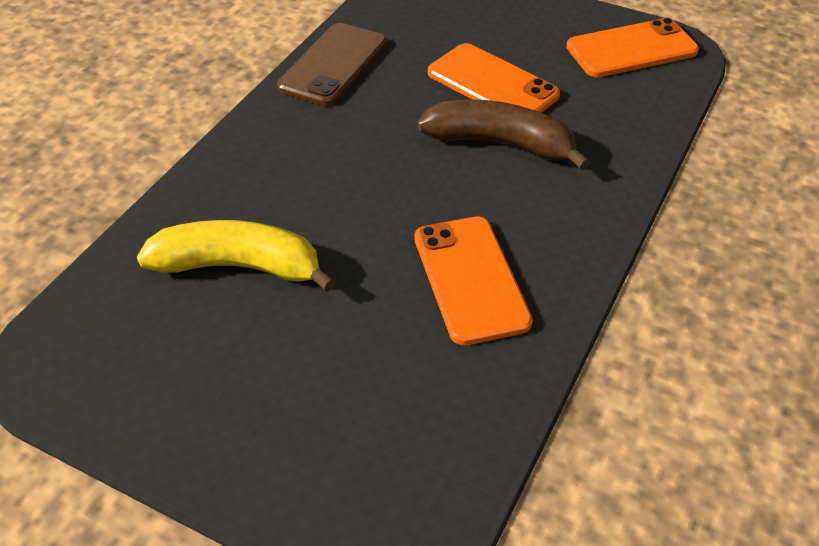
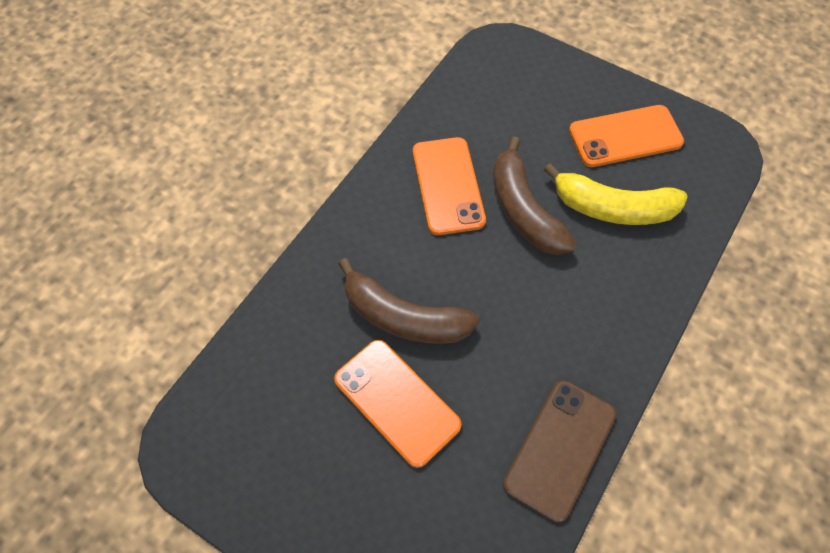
camera: 175 degrees left, 15 degrees up
orange phone [566,18,699,77] -> orange phone moved to [569,105,684,167]
none -> brown banana [493,136,577,255]

